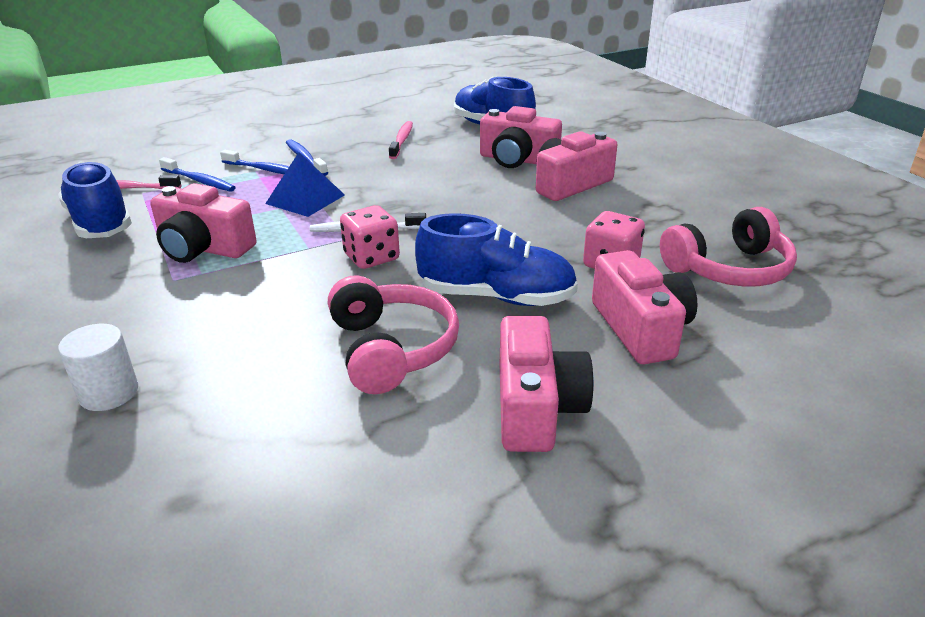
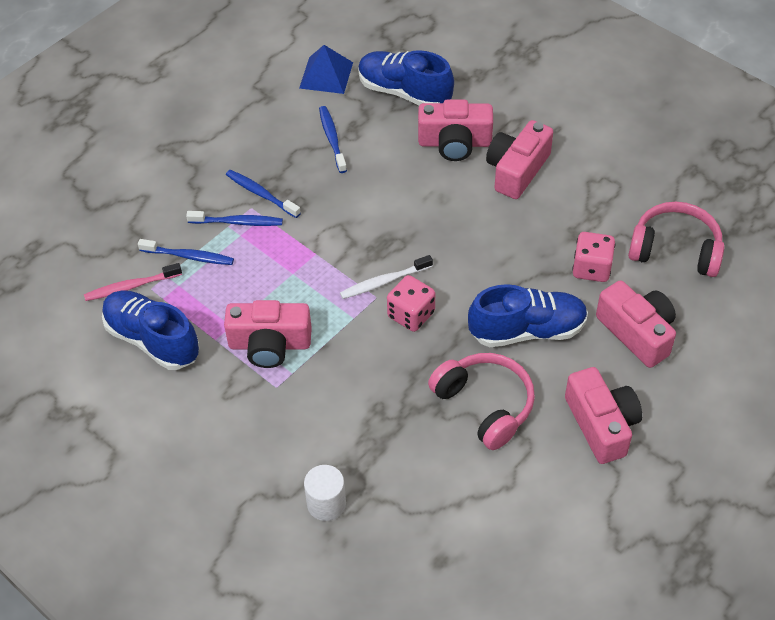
camera: 20 degrees left, 20 degrees up
blue pyramid [265,153,345,217] -> blue pyramid moved to [299,45,353,94]
pink toothbrush [389,121,413,159] -> blue toothbrush [319,106,347,173]
pink headphones [660,207,797,287] -> pink headphones turned 120 degrees counterclockwise [628,202,725,277]

